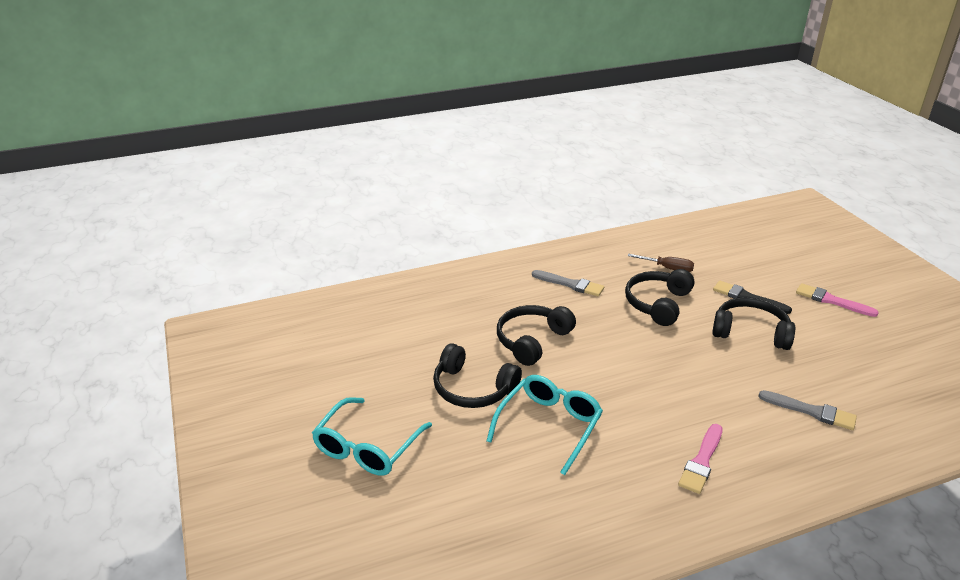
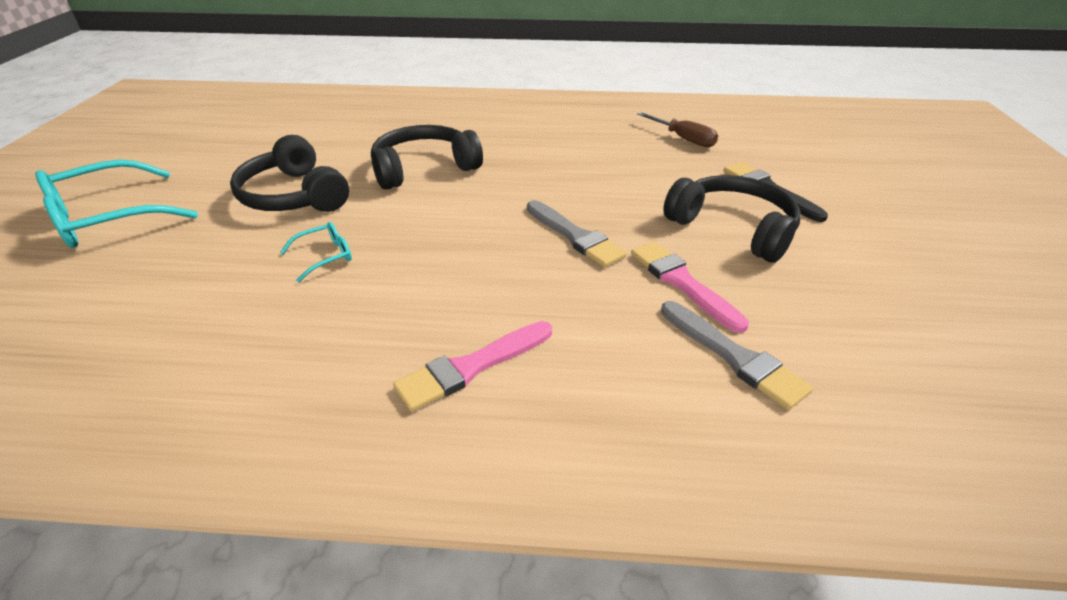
camera: 25 degrees right, 5 degrees up
turquoise glasses [487,375,603,475] -> turquoise glasses [280,222,352,283], size x0.46
grey brush [532,270,604,296] -> grey brush moved to [527,200,627,267]
black headphones [625,269,695,326] -> none
pink brush [796,283,879,317] -> pink brush moved to [631,242,749,333]

